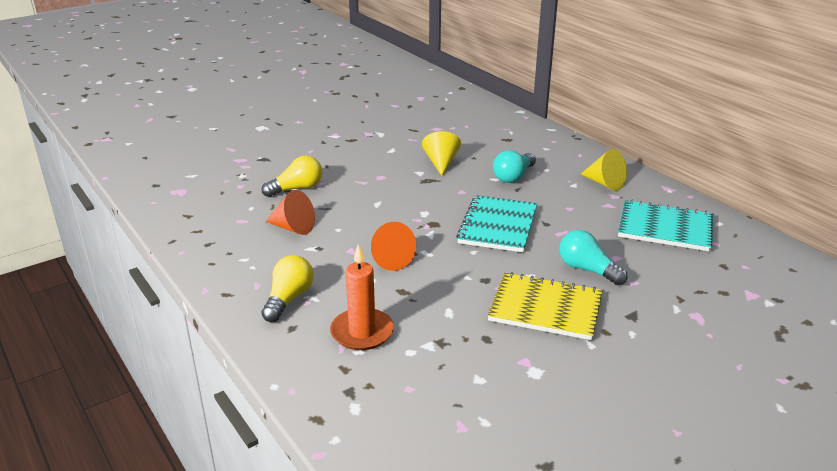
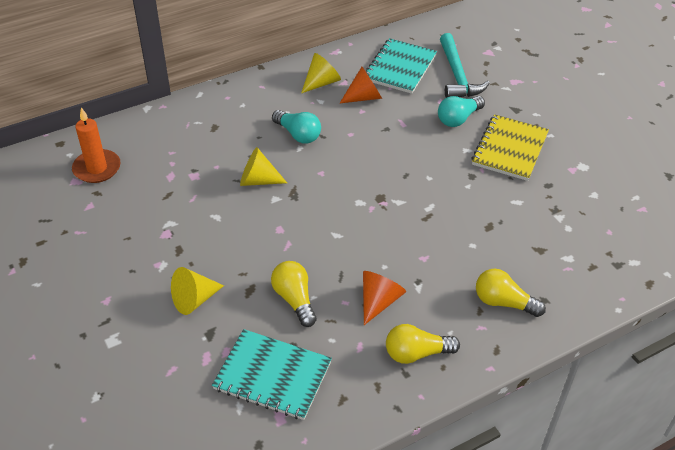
camera: 85 degrees left, 15 degrees up
orange candle [330,244,394,350] -> orange candle moved to [72,107,121,183]
orange cone [371,222,416,271] -> orange cone moved to [340,67,382,103]
turquoise notebook [456,195,537,252] -> turquoise notebook moved to [212,329,332,420]
none -> yellow cone [171,267,224,315]
none -> yellow light bulb [386,324,460,364]
none -> turquoise hammer [440,33,490,98]

